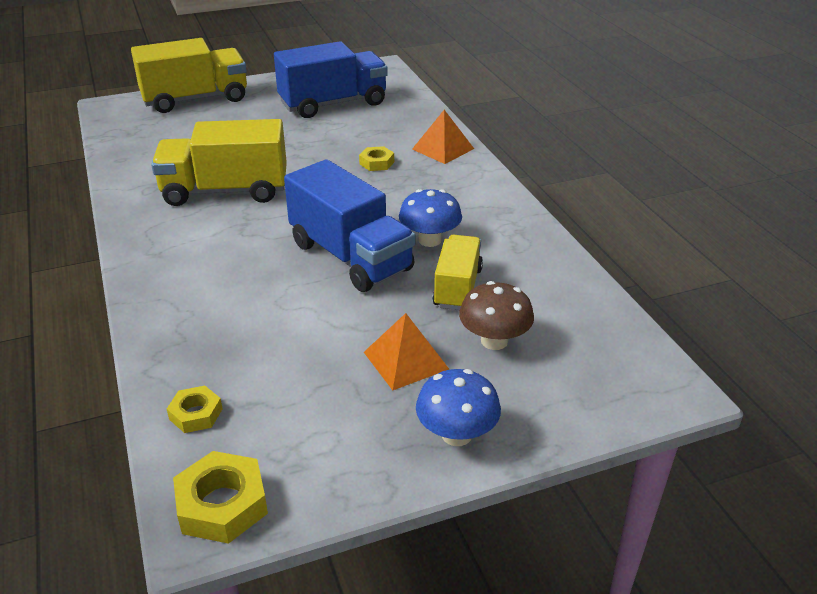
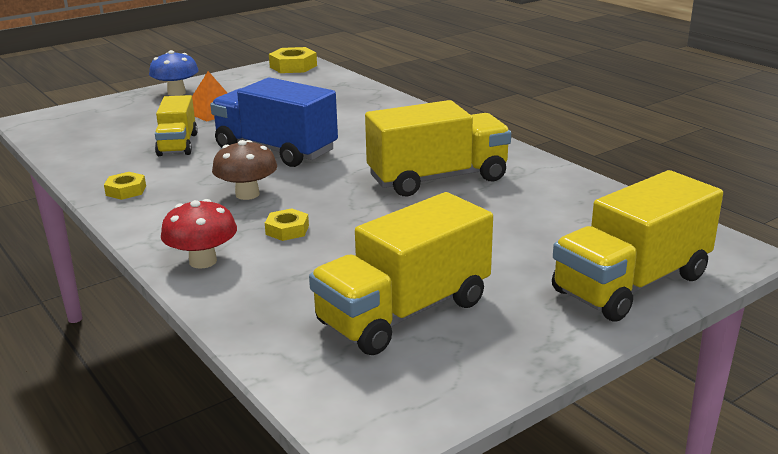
camera: 165 degrees right, 10 degrees down
yellow nut [167,386,223,433] -> yellow nut moved to [104,172,146,200]
blue truck [274,41,388,118] -> yellow truck [309,192,493,355]
blue mushroom [399,189,462,247] -> none
orange pyramid [412,110,474,164] -> red mushroom [161,199,237,269]
brown mushroom [459,281,534,350] -> brown mushroom moved to [212,140,277,200]

